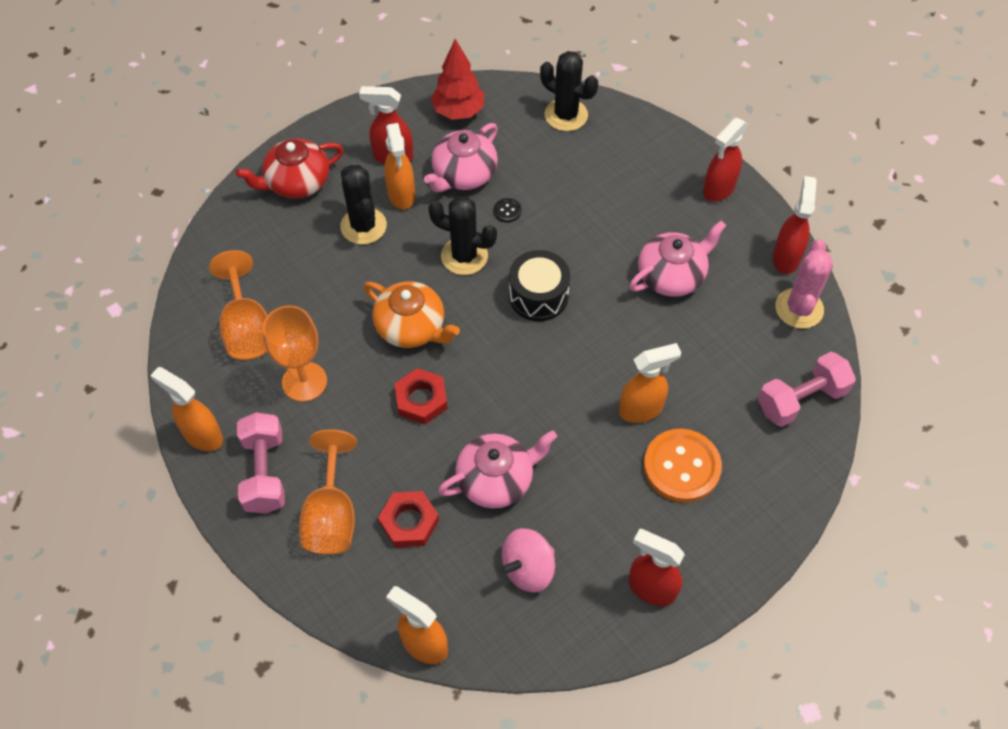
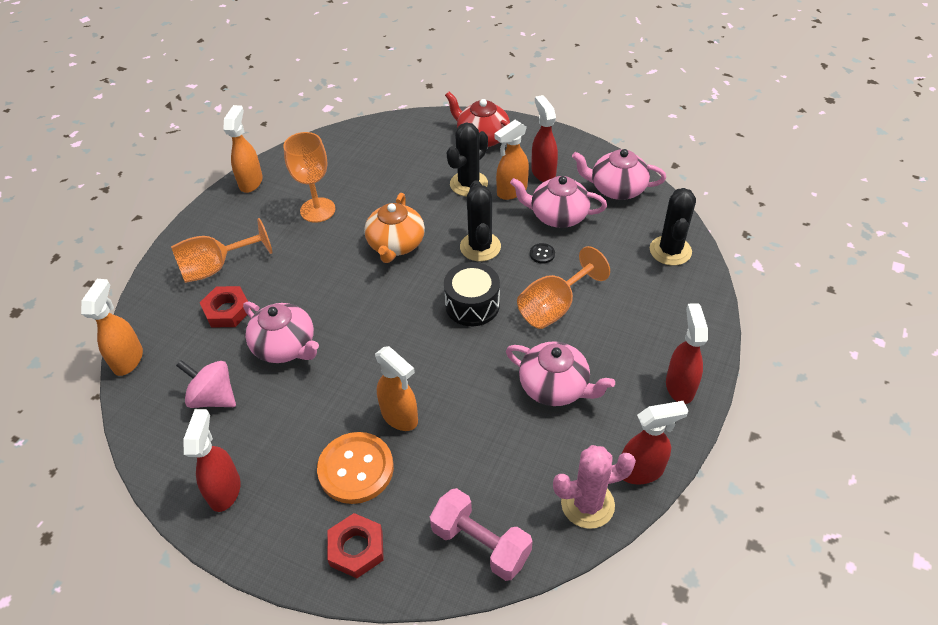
camera: 65 degrees right, 10 degrees down
orange goblet [209,250,268,360] -> orange goblet moved to [517,246,610,329]
pink dumbbell [237,412,285,514] -> none
red nut [395,368,448,424] -> red nut moved to [327,513,384,578]
red tree [431,39,484,120] -> pink teapot [572,149,666,200]
red spray bottle [703,118,748,202] -> red spray bottle turned 75 degrees clockwise [666,303,708,404]

